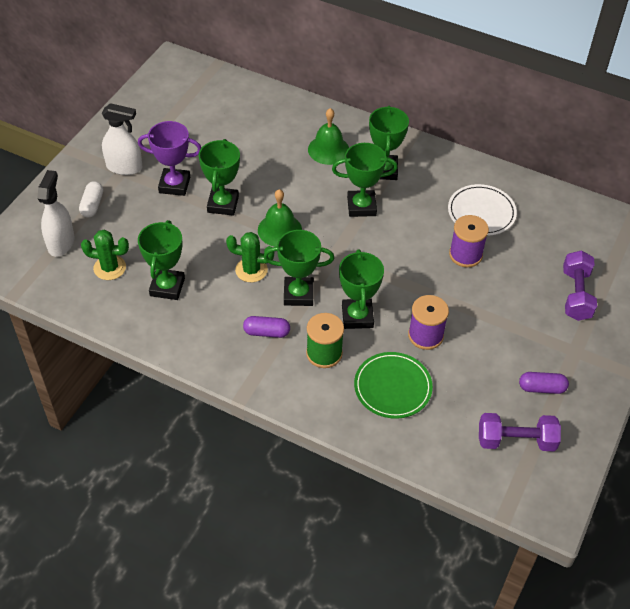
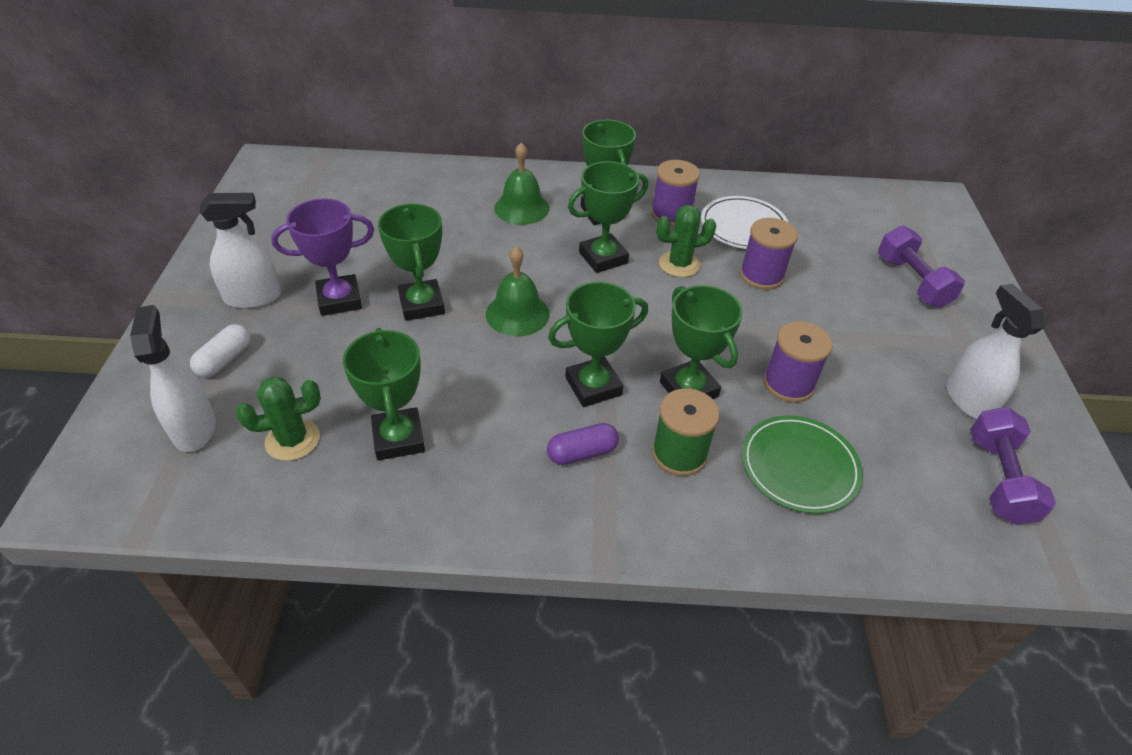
camera: 25 degrees left, 5 degrees down
white capsule [79,181,103,218] -> white capsule turned 45 degrees clockwise [190,324,250,377]
green cactus [226,232,274,282] -> green cactus moved to [656,205,717,277]
purple dumbbell [479,413,561,451] -> purple dumbbell turned 60 degrees counterclockwise [970,407,1056,525]
purple capsule [519,372,569,394] -> white spray bottle [947,284,1045,420]
none -> purple spool [651,160,700,227]

